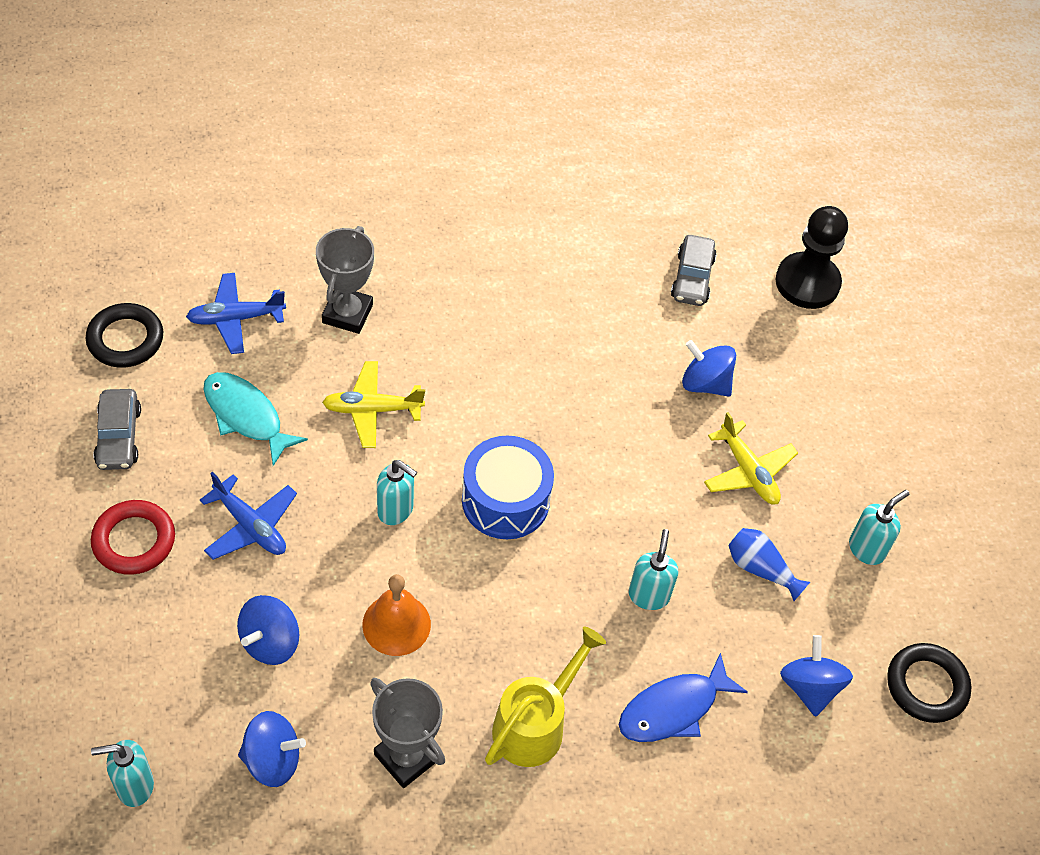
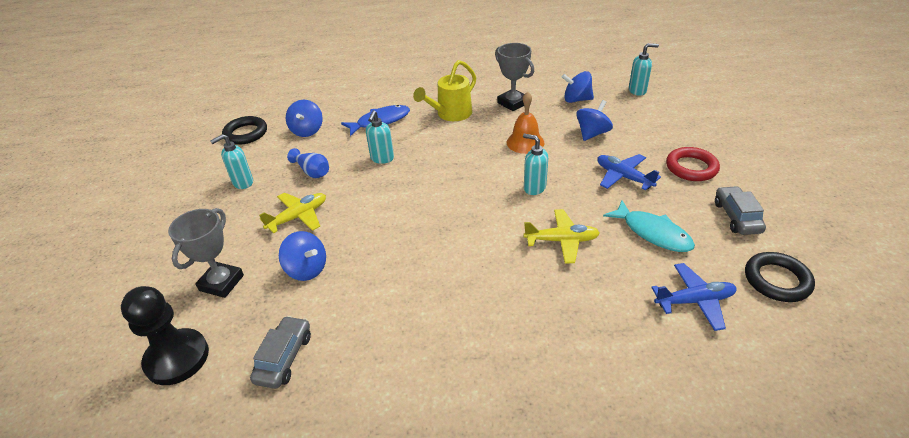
camera: 170 degrees left, 15 degrees down
grey trophy [316,226,374,334] -> grey trophy moved to [168,208,244,298]
blue drum [462,435,554,539] -> none
yellow plane [704,412,798,505] -> yellow plane turned 75 degrees clockwise [259,193,326,233]

